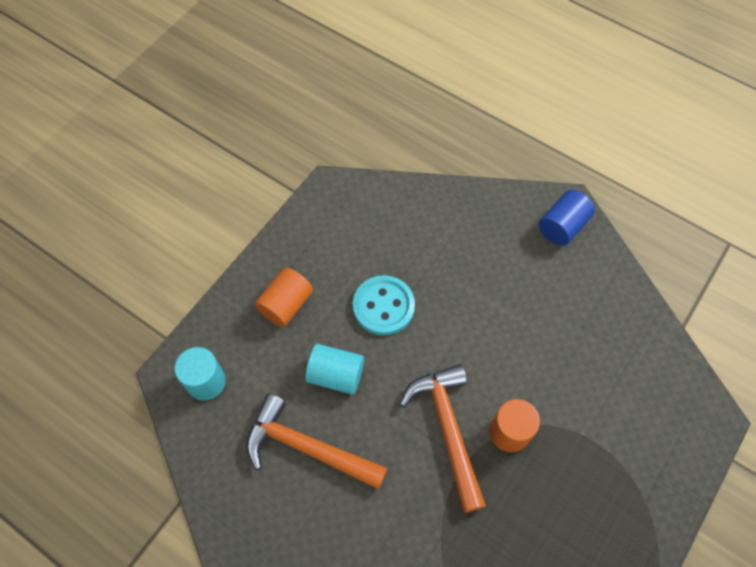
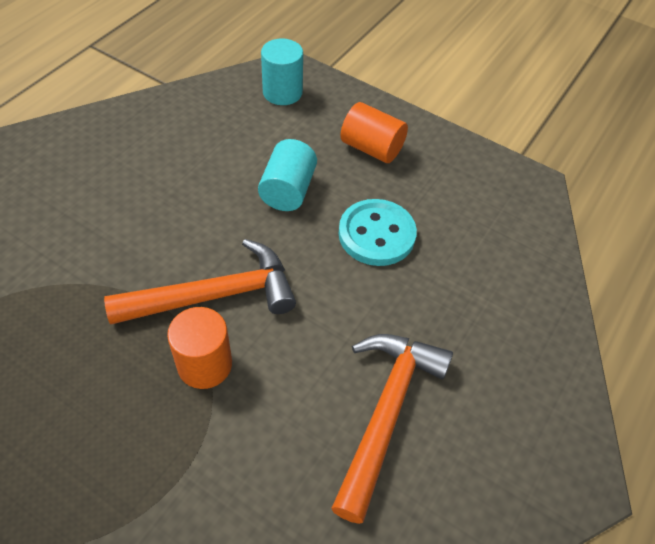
camera: 85 degrees right, 10 degrees down
orange hammer [246,394,388,490] -> orange hammer moved to [331,334,453,524]
blue cylinder [539,190,595,246] -> none

